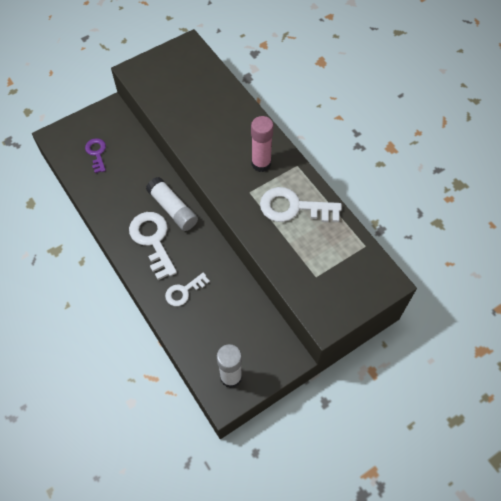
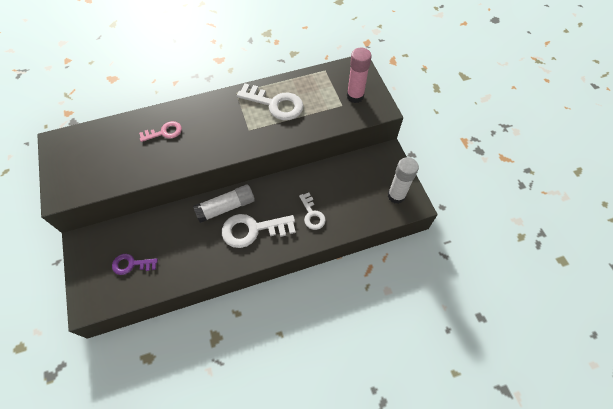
camera: 75 degrees left, 0 degrees up
pink glue stick [251,116,274,172] -> pink glue stick moved to [347,48,372,103]
white key [260,187,342,222] -> white key turned 90 degrees counterclockwise [237,84,304,120]
none -> pink key [139,121,182,142]

